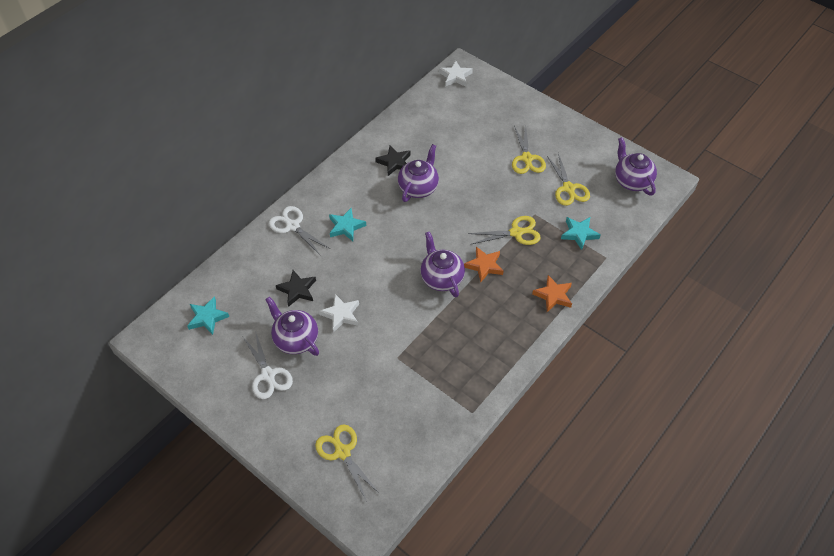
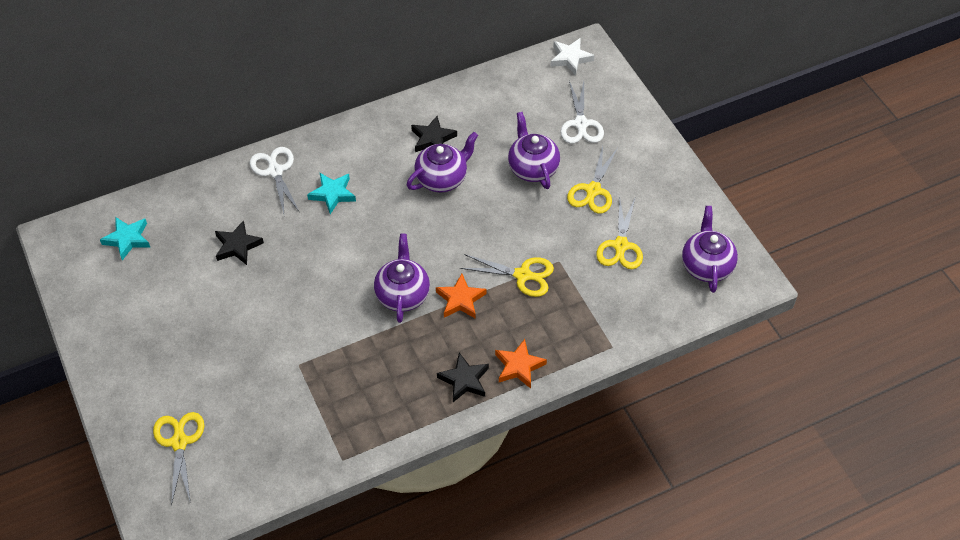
camera: 25 degrees right, 0 degrees up
white scissors [243,331,293,399] -> white scissors moved to [560,81,604,144]
purple teapot [265,296,319,356] -> purple teapot moved to [508,112,560,189]
white star [319,294,359,333] -> none
turquoise star [561,217,601,250] -> none
none -> black star [437,353,489,402]

